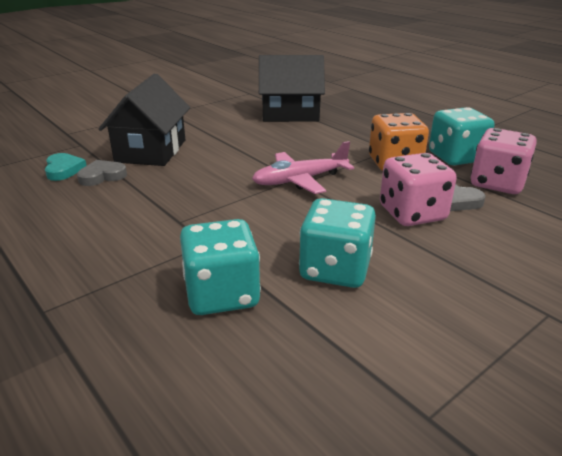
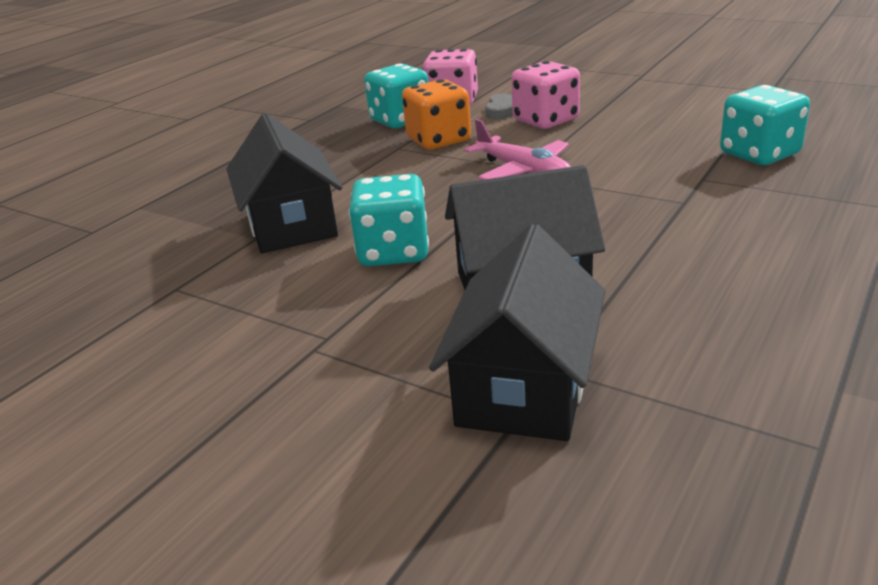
camera: 105 degrees left, 0 degrees up
turquoise heart [45,153,87,181] -> none
grey heart [77,160,127,186] -> none
turquoise dice [299,198,376,288] -> turquoise dice moved to [349,174,429,266]
none -> black house [429,224,605,441]

